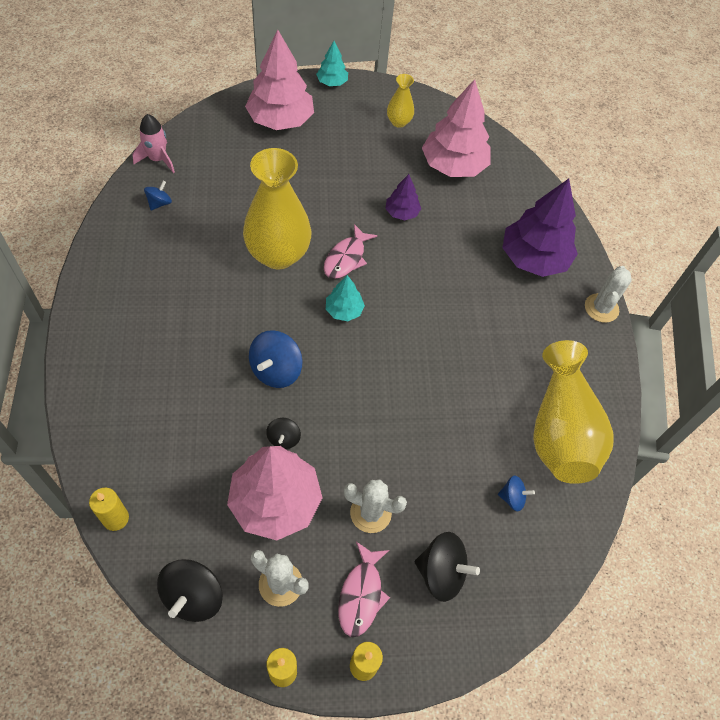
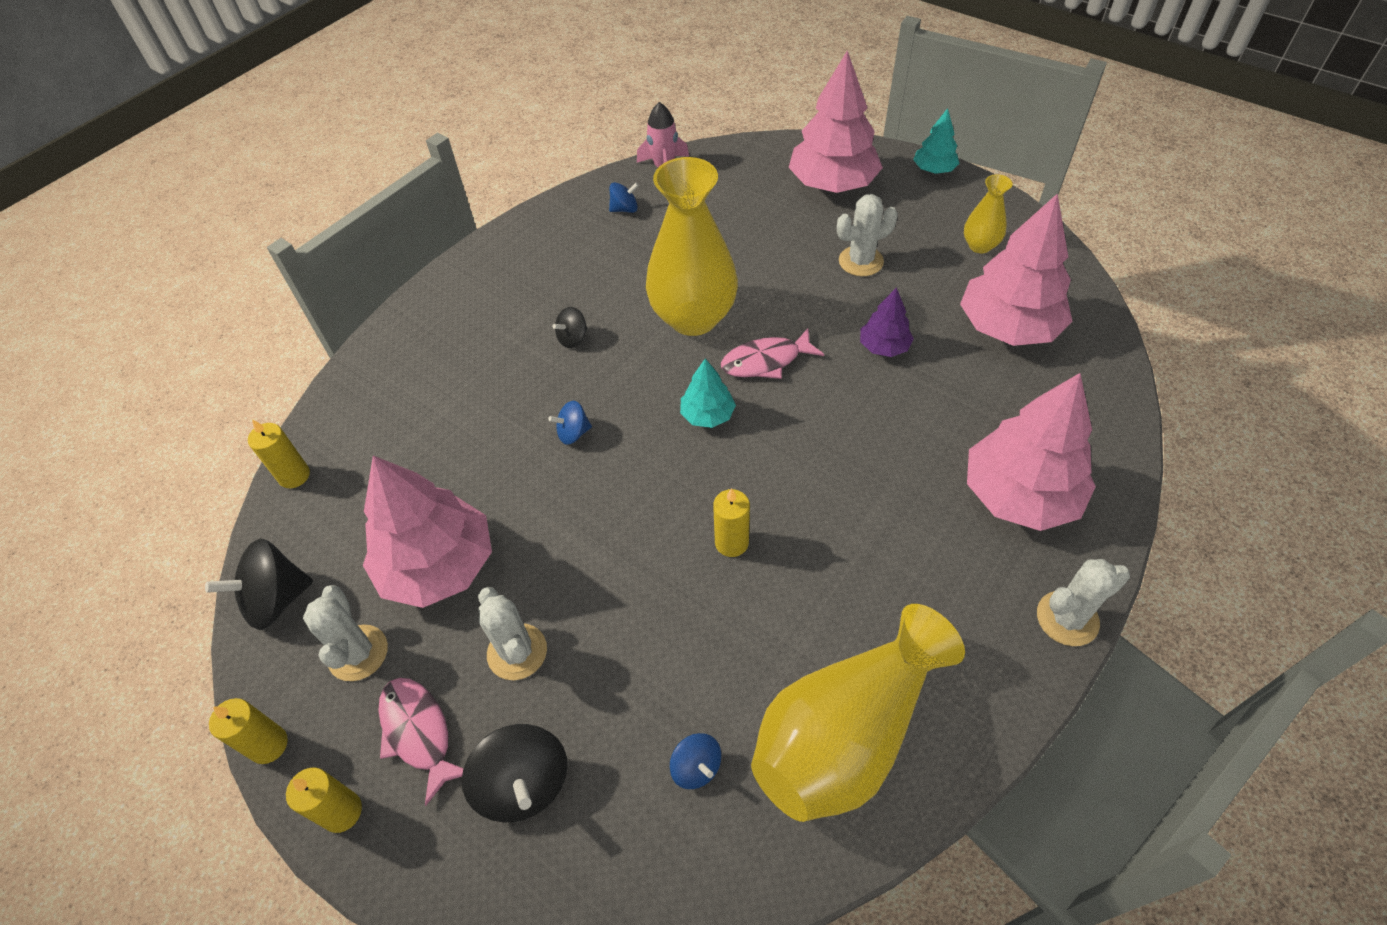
camera: 50 degrees right, 5 degrees down
blue spinning top [249,330,303,388] -> blue spinning top [548,401,592,445], size x0.56
black spinning top [266,418,301,449] -> black spinning top moved to [552,307,587,348]
pink fish [338,542,390,637] -> pink fish turned 90 degrees clockwise [378,678,463,806]
purple tree [503,179,578,277] -> pink tree [967,373,1096,531]
none -> yellow candle [713,488,750,557]
none -> white cactus [837,194,898,276]

